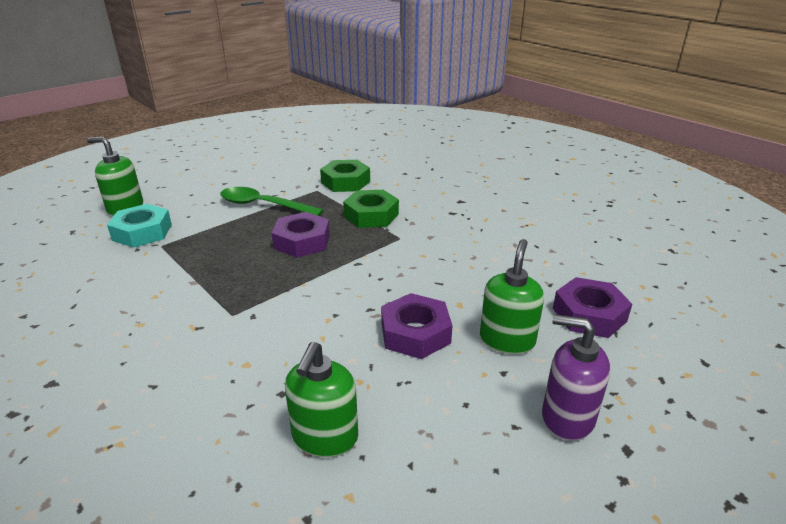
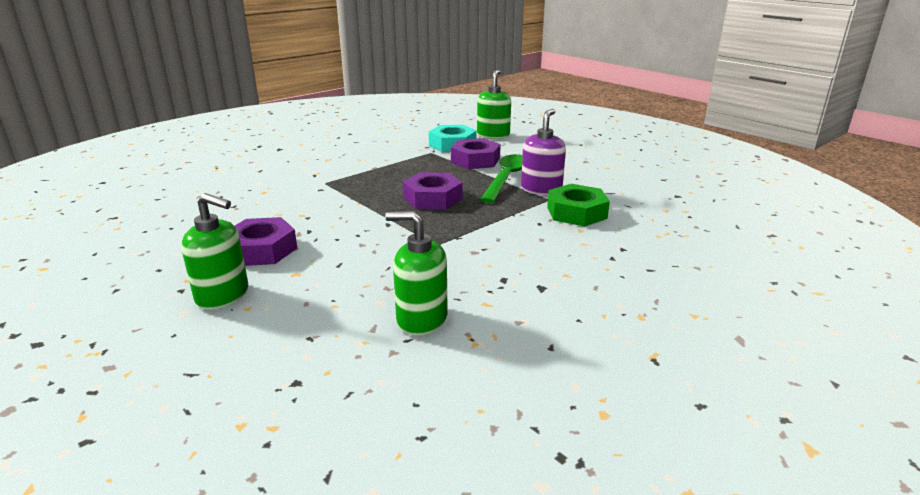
camera: 90 degrees right, 5 degrees down
green soap dispenser [285,342,358,457] -> green soap dispenser moved to [385,211,448,335]
green nut [343,190,399,228] -> none
purple soap dispenser [542,314,610,441] -> purple soap dispenser moved to [521,109,566,195]
purple nut [553,277,632,338] -> purple nut moved to [451,138,501,169]

